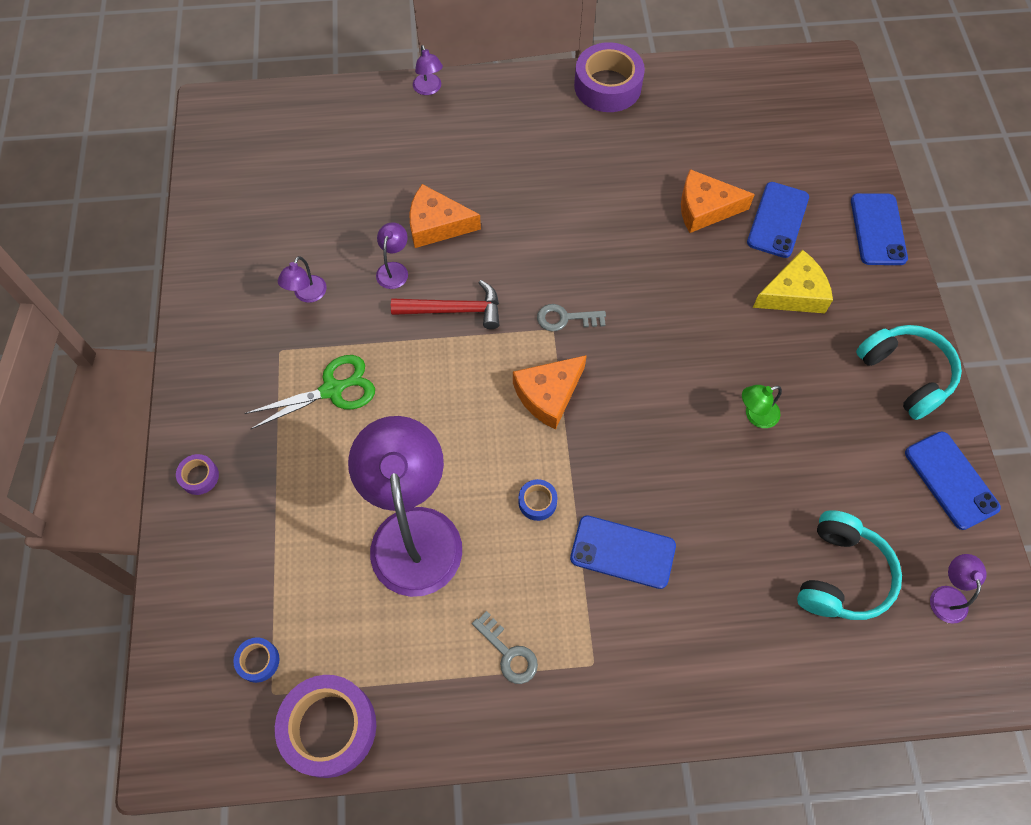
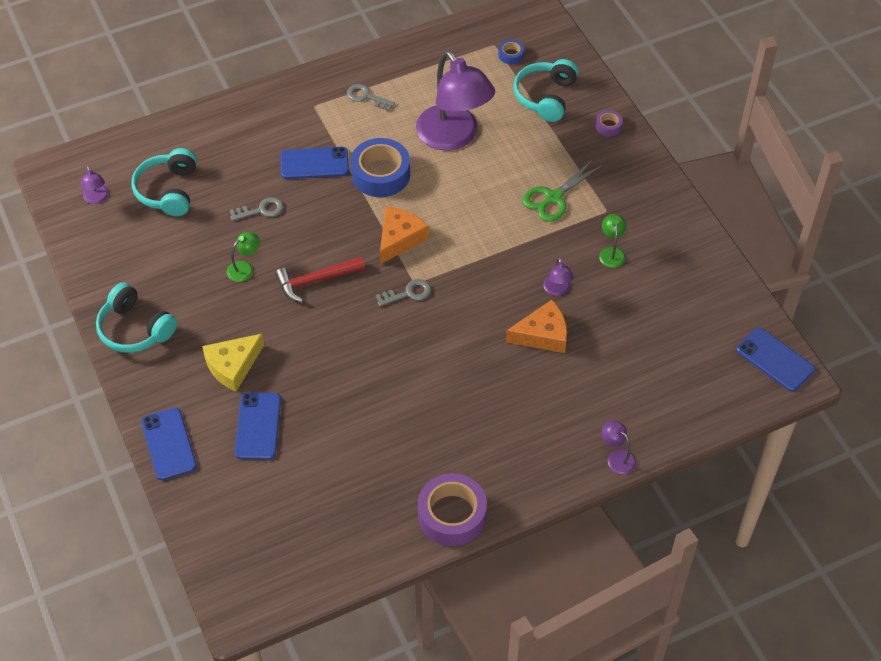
camera: 160 degrees right, 10 degrees down
purple tape [275,675,376,778] -> none
purple lamp [278,256,327,303] -> green lamp [599,214,627,268]
red hammer [391,280,499,329] -> red hammer moved to [275,257,365,302]
blue tape [518,479,558,521] -> blue tape [351,138,410,197], size x2.19
orange cheese [681,169,755,233] -> none
blue phone [905,431,1001,530] -> blue phone moved to [736,328,815,392]
none -> grey key [230,197,283,221]
none -> turquoise headphones [513,59,579,122]

